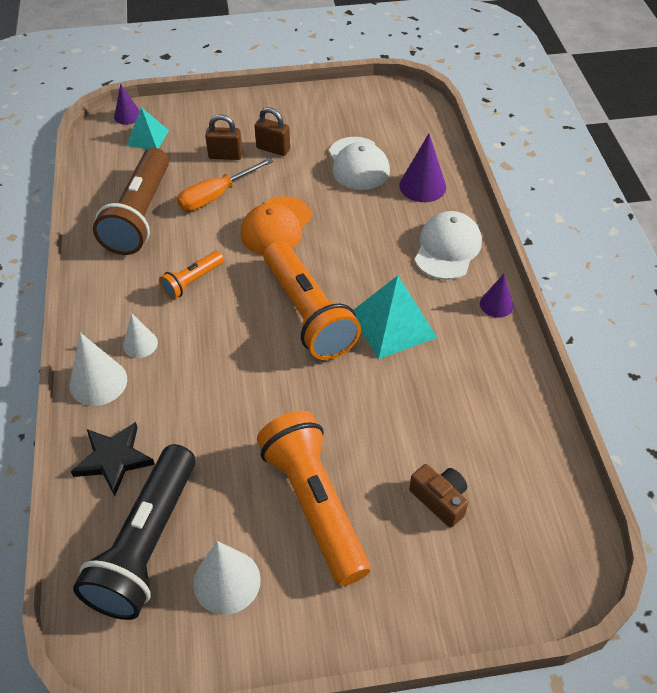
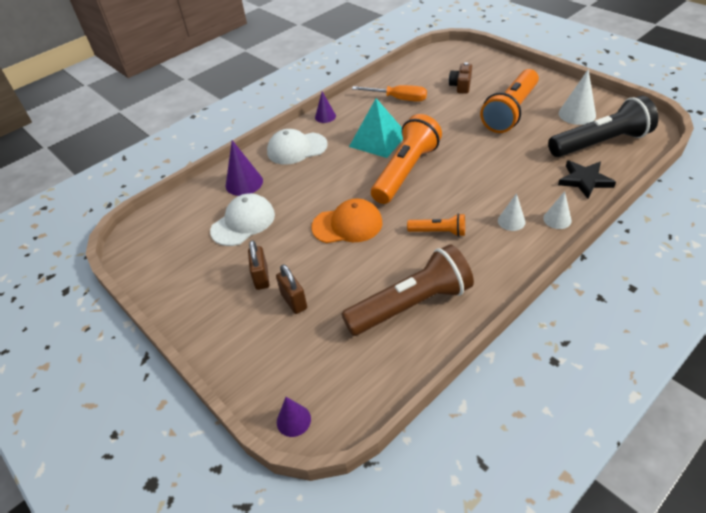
camera: 120 degrees left, 5 degrees down
white cone [70,333,127,406] -> white cone [543,191,572,229], size x0.63
turquoise pyramid [126,107,169,149] -> none
orange screwdriver [177,158,273,211] -> orange screwdriver moved to [352,85,427,102]

